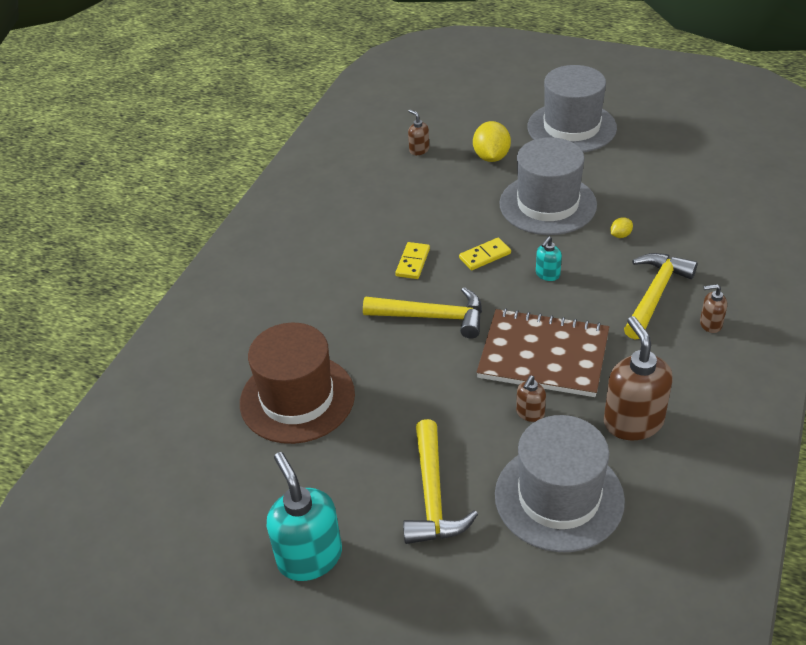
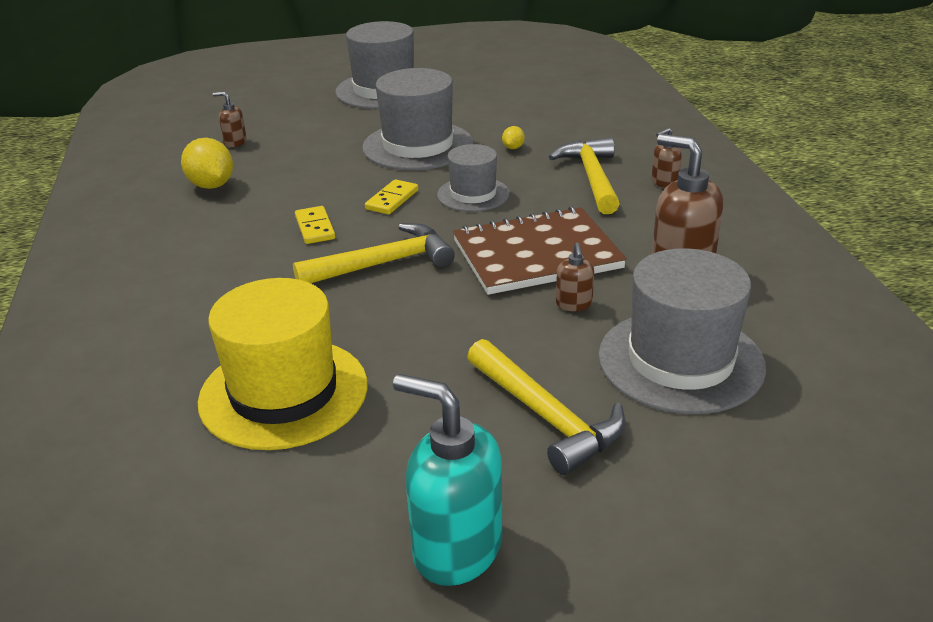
camera: 35 degrees left, 10 degrees down
brown hat [240,323,355,444] -> yellow hat [198,278,368,450]
yellow lemon [473,121,511,162] -> yellow lemon moved to [181,138,233,189]
turquoise soap dispenser [536,236,562,281] -> grey hat [437,144,510,212]

